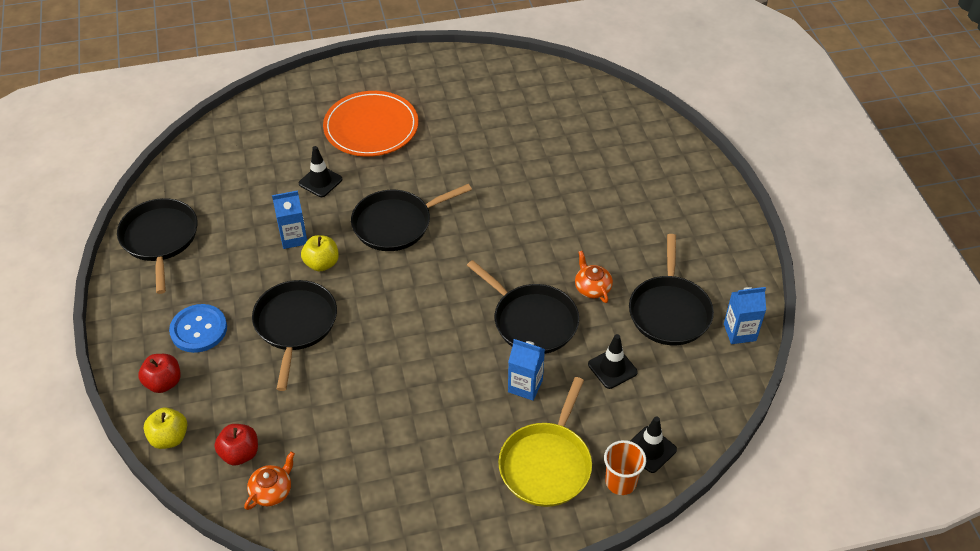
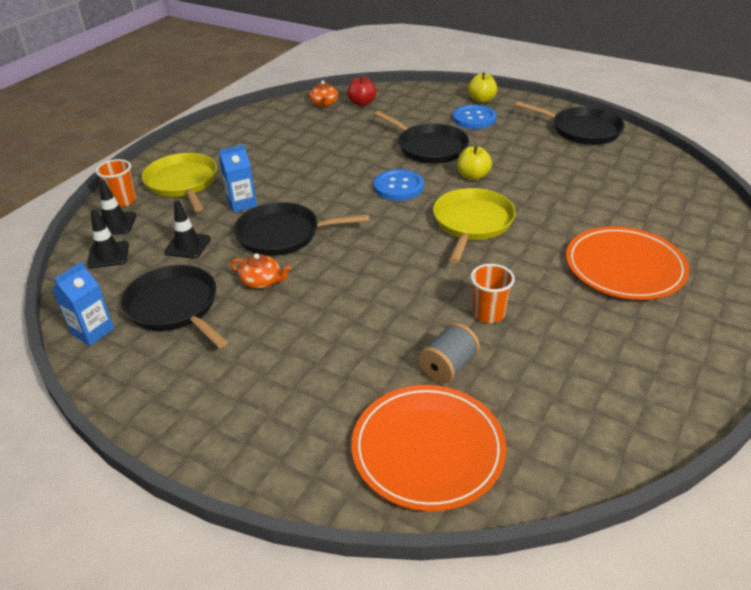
camera: 135 degrees right, 10 degrees down
red apple [138,354,181,393] -> none
yellow apple [144,408,187,449] -> yellow apple moved to [468,72,497,103]
blue carton [272,190,307,249] -> none
black traffic cone [299,146,342,197] -> black traffic cone moved to [87,210,129,269]
black pan [351,184,472,251] -> yellow pan [433,188,516,263]
none -> orange plate [351,385,506,511]
none -> blue button [374,169,424,201]
none -> grey spool [418,323,480,384]
none -> orange cup [470,264,515,323]

